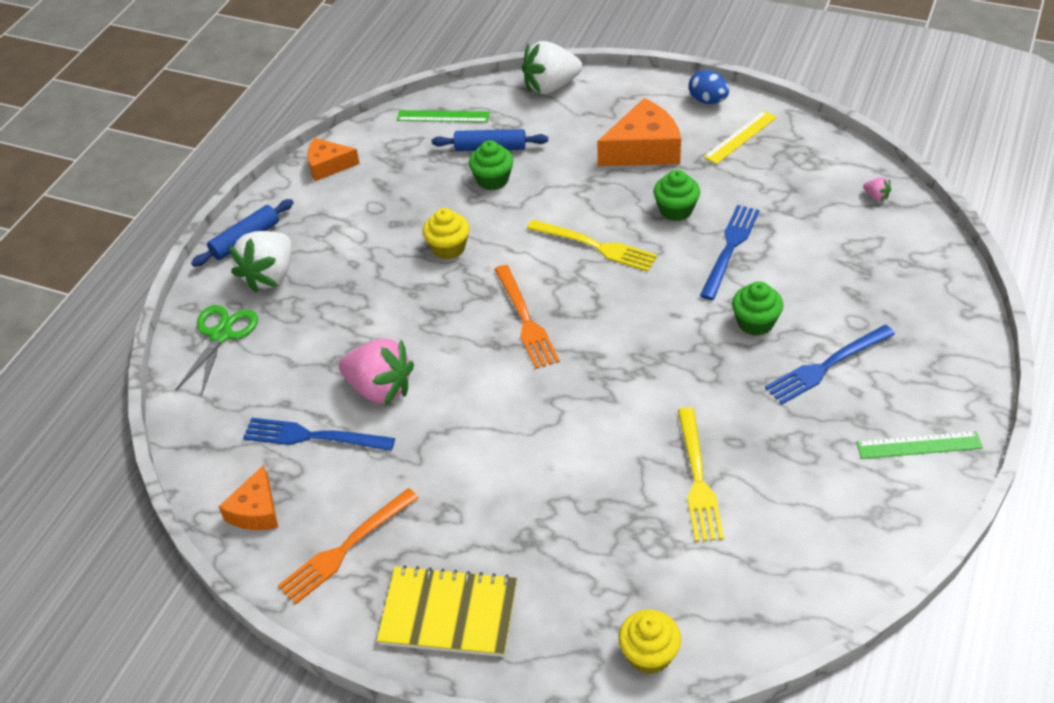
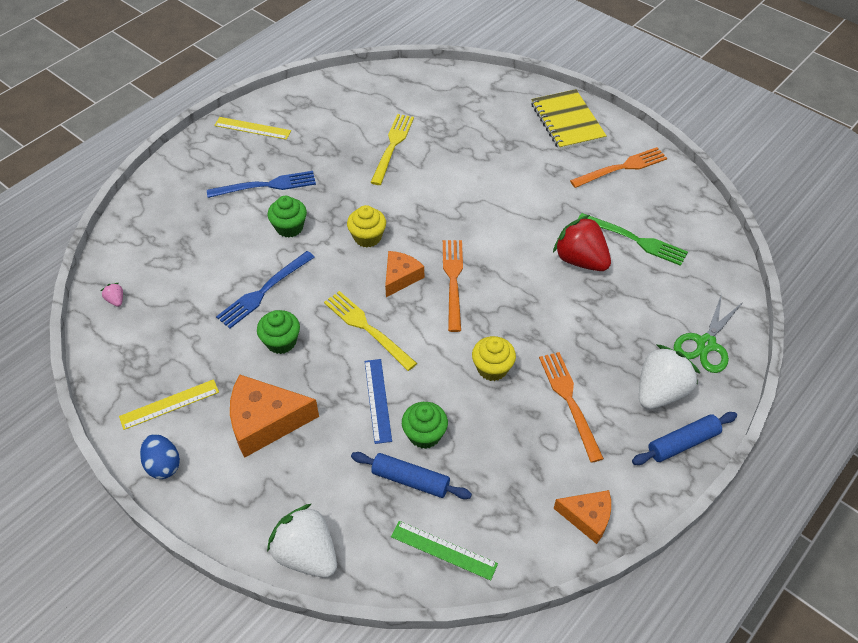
camera: 165 degrees left, 5 degrees up
orange cheese [219,465,278,530] -> orange cheese moved to [385,251,424,297]
blue fork [243,418,395,451] -> green fork [578,213,688,266]
pink strawberry [339,339,414,406] -> red strawberry [553,215,611,271]
yellow notebook [377,565,517,657] -> yellow notebook turned 45 degrees clockwise [531,89,607,150]
white strawberry [522,41,582,94] -> white strawberry turned 135 degrees counterclockwise [267,504,337,578]
yellow cupcake [618,610,681,674] -> yellow cupcake moved to [347,205,386,247]
green ruler [856,431,983,459] -> yellow ruler [214,117,291,140]
none -> blue ruler [365,359,392,444]
none -> orange fork [539,352,604,463]

